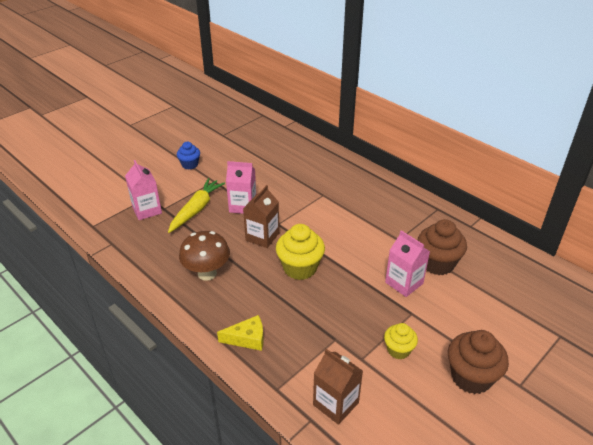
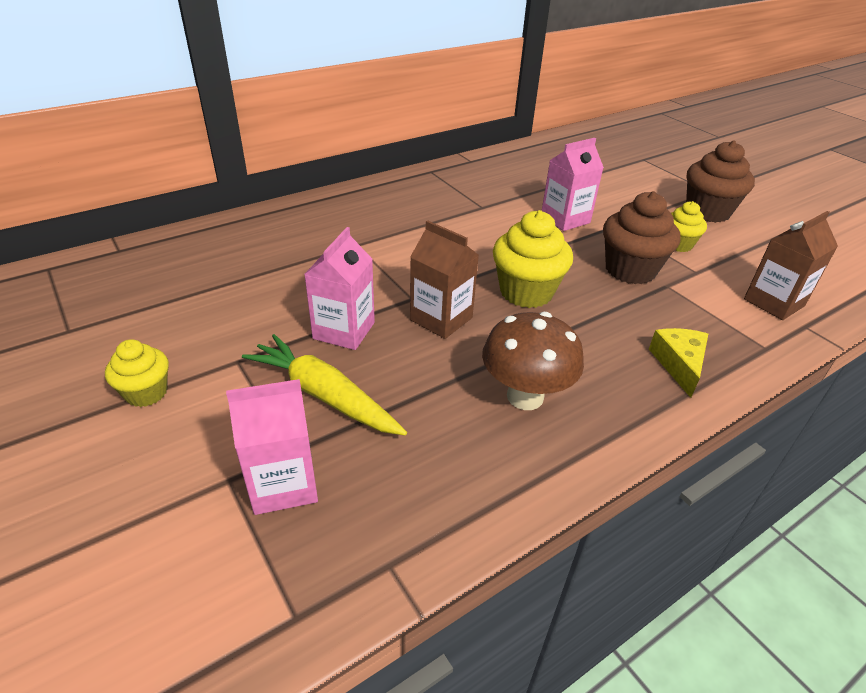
camera: 80 degrees left, 0 degrees up
blue cupcake [177,141,200,170] -> yellow cupcake [105,339,169,407]
brown cupcake [417,219,467,275] -> brown cupcake moved to [603,191,680,284]

